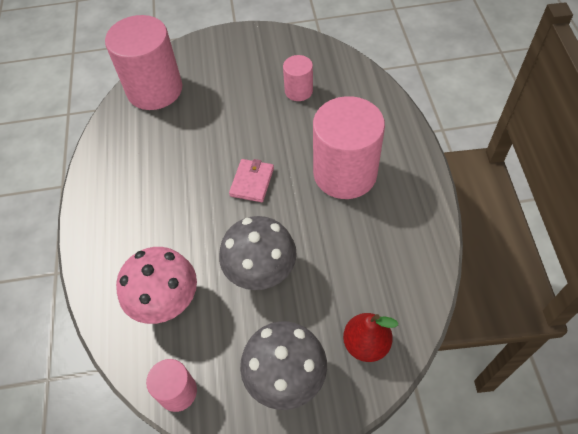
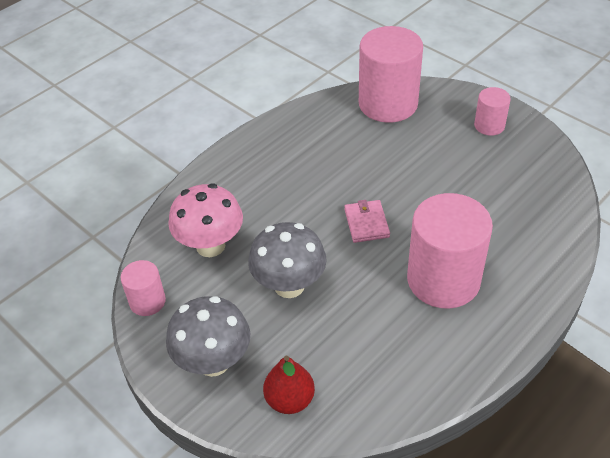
camera: 50 degrees right, 10 degrees down
pink wallet [229,159,274,202] -> pink wallet turned 75 degrees counterclockwise [344,200,390,243]
pink cylinder [283,55,313,101] -> pink cylinder moved to [474,87,511,136]

